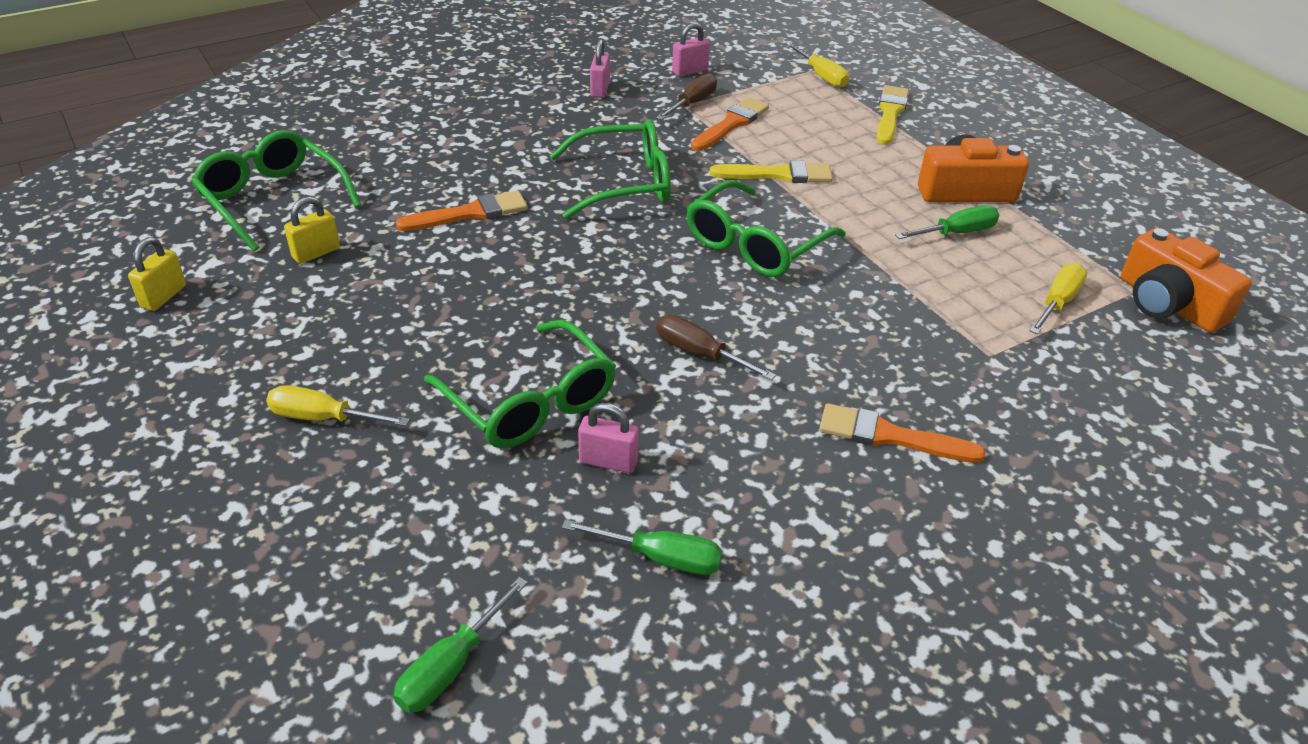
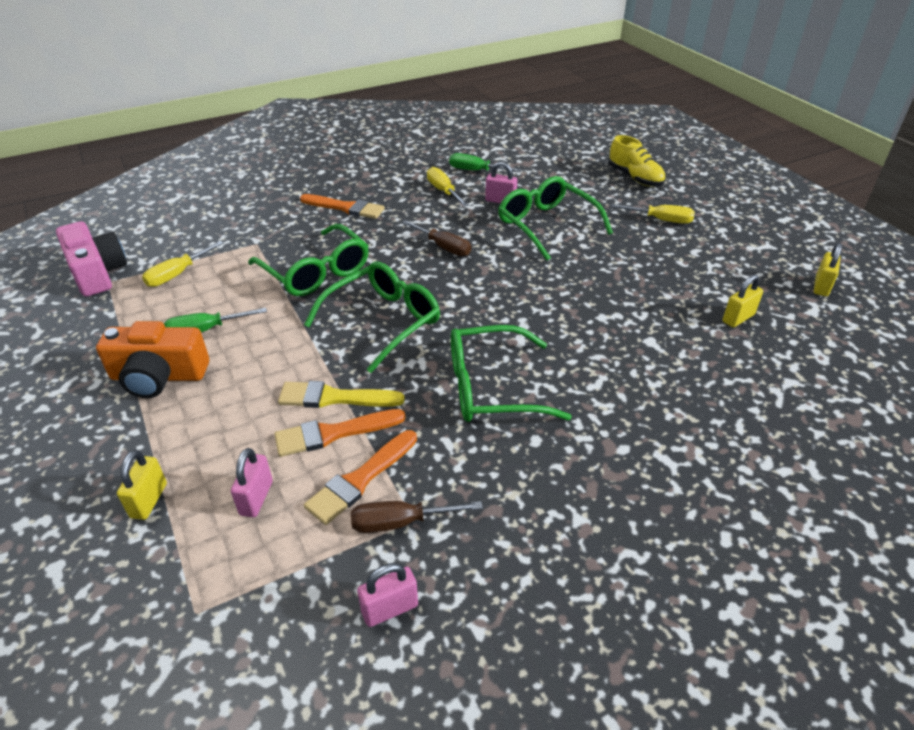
camera: 175 degrees left, 0 degrees up
green glasses [191,130,361,251] -> green glasses moved to [248,224,369,296]
green screwdriver [393,577,528,713] -> none
orange brush [396,191,528,231] -> orange brush moved to [274,409,406,457]
pink padlock [590,39,610,98] -> pink padlock moved to [231,448,273,517]
brown screwdriver [656,73,717,120] -> brown screwdriver turned 45 degrees clockwise [351,501,483,533]
yellow screwdriver [786,42,849,88] -> yellow screwdriver moved to [427,167,469,207]
yellow brush [876,85,909,145] -> yellow padlock [117,450,167,520]
orange camera [1121,228,1252,333] -> pink camera [56,221,127,296]
none -> yellow shoe [608,135,666,187]

